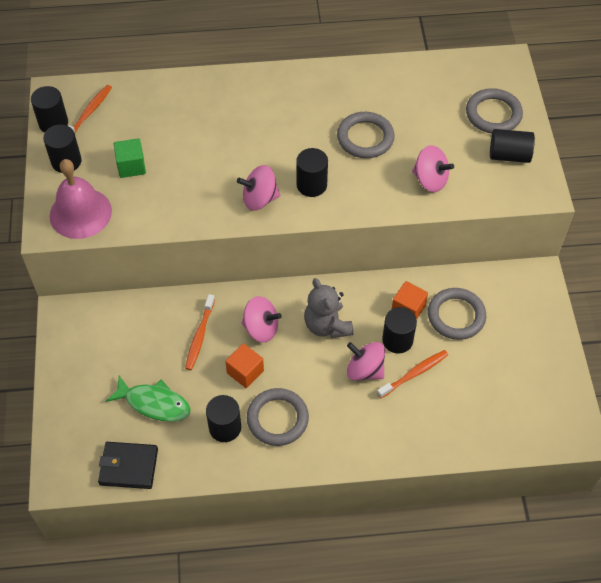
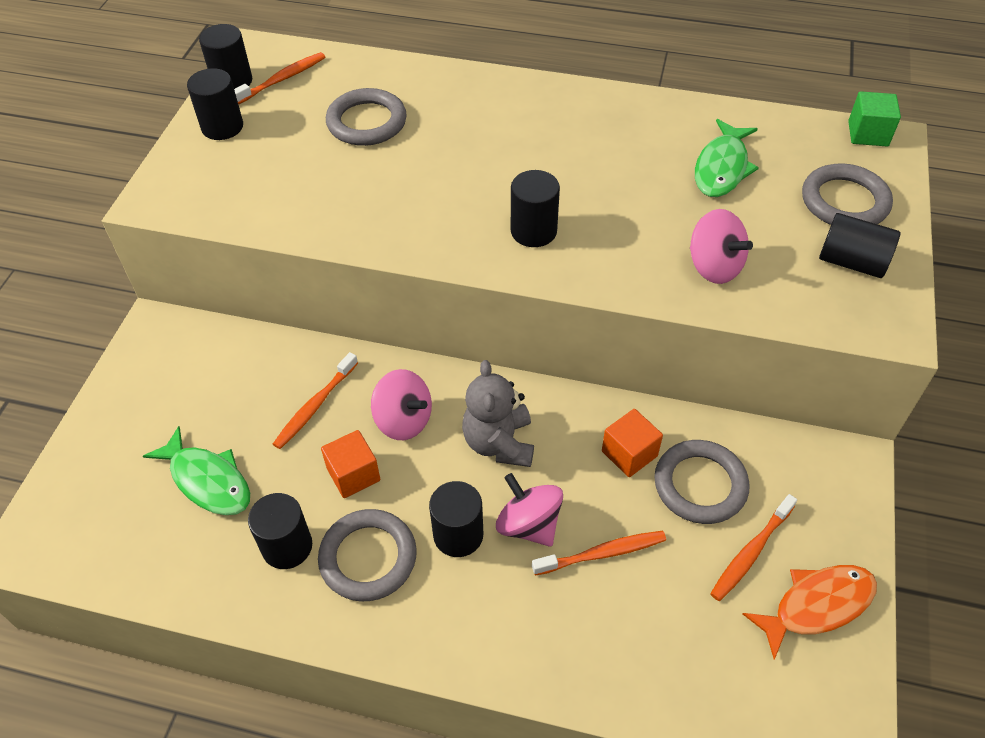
camera: 20 degrees right, 5 degrees down
pink bell [50,159,112,239] -> none
black wallet [98,442,158,489] -> none
green cube [114,138,146,178] -> green cube moved to [848,91,901,146]
pink spinning top [237,165,280,211] -> none
grey ring [337,112,395,158] -> grey ring moved to [326,88,407,146]
black cylinder [382,307,417,354] -> black cylinder moved to [429,481,483,557]
none -> green fish [695,119,759,197]
none -> orange toothbrush [710,494,797,601]
none -> orange fish [743,565,877,660]

